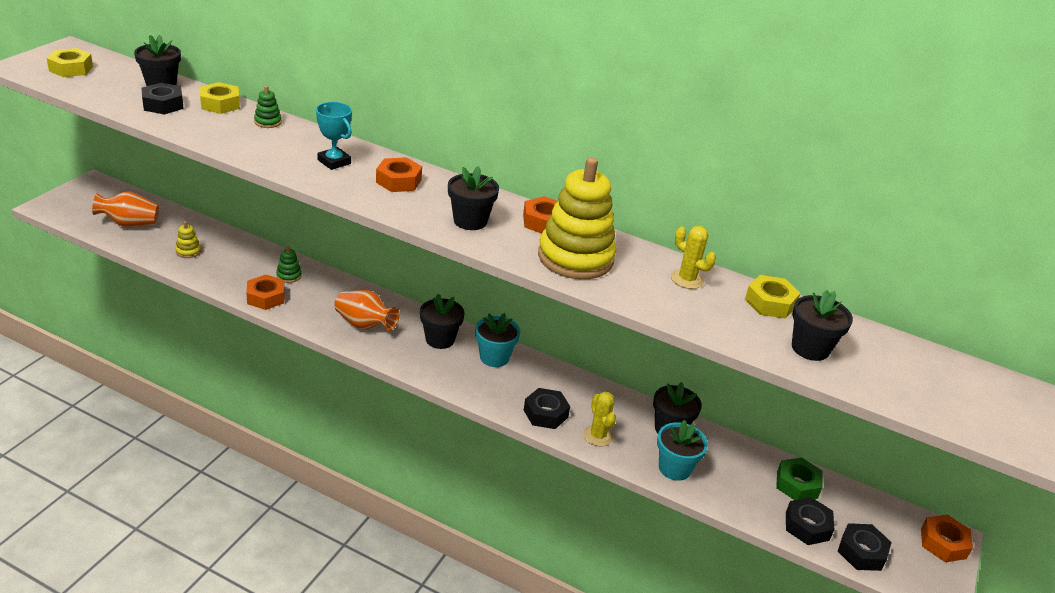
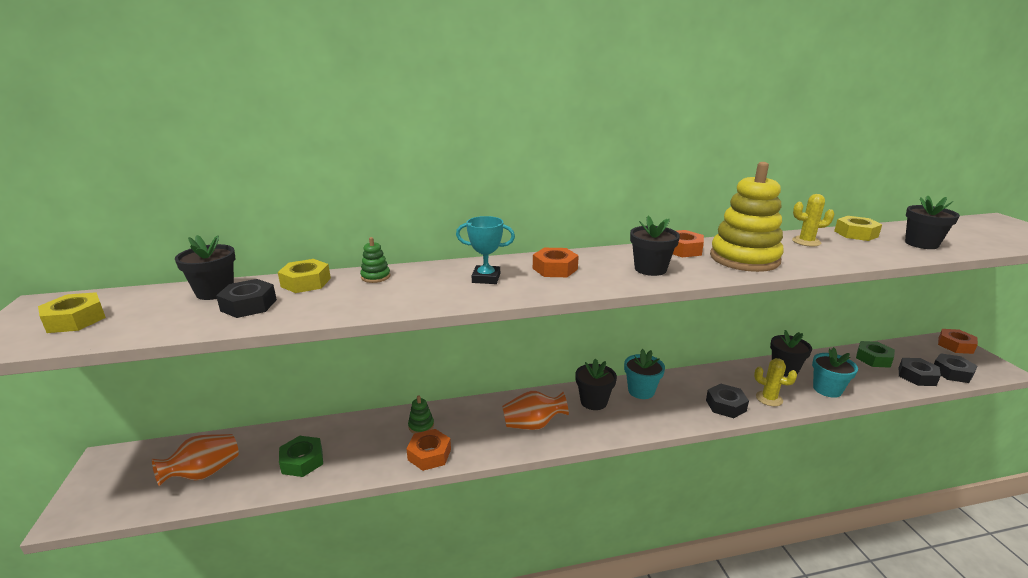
camera: 35 degrees left, 10 degrees down
yellow stacking toy [175,221,201,258] -> green nut [279,436,323,477]

